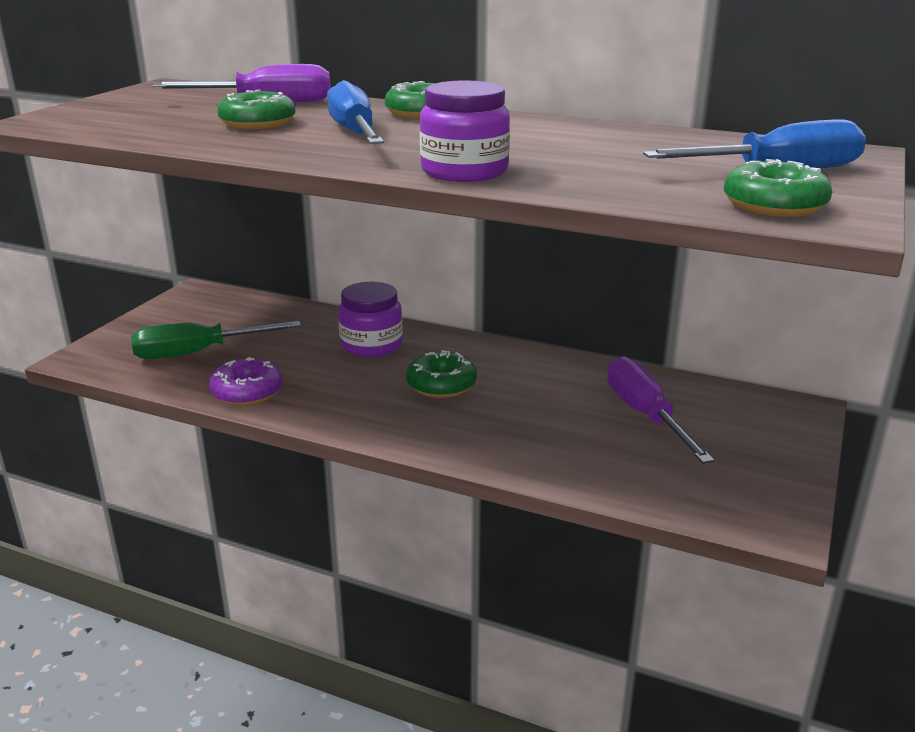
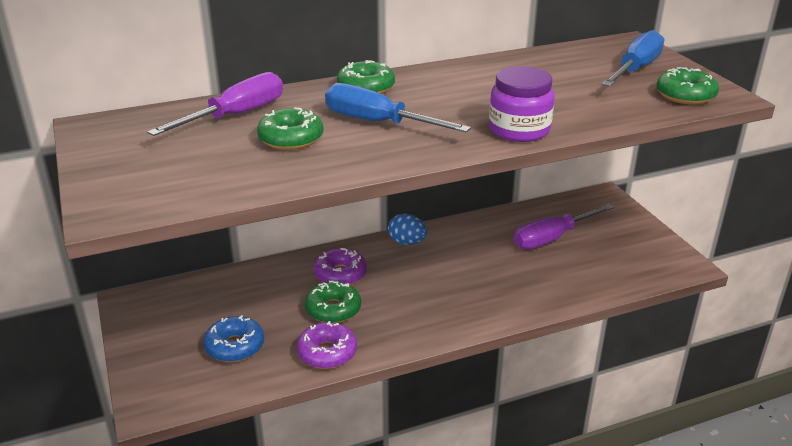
camera: 45 degrees left, 5 degrees up
green screwdriver [131,321,301,359] -> blue donut [204,315,264,362]
purple jar [338,282,403,357] -> purple donut [314,248,367,285]
green donut [406,350,477,398] -> green donut moved to [305,281,361,323]
purple screwdriver [607,356,715,464] -> purple screwdriver turned 60 degrees counterclockwise [514,204,615,249]
none -> blue egg [388,214,427,245]

